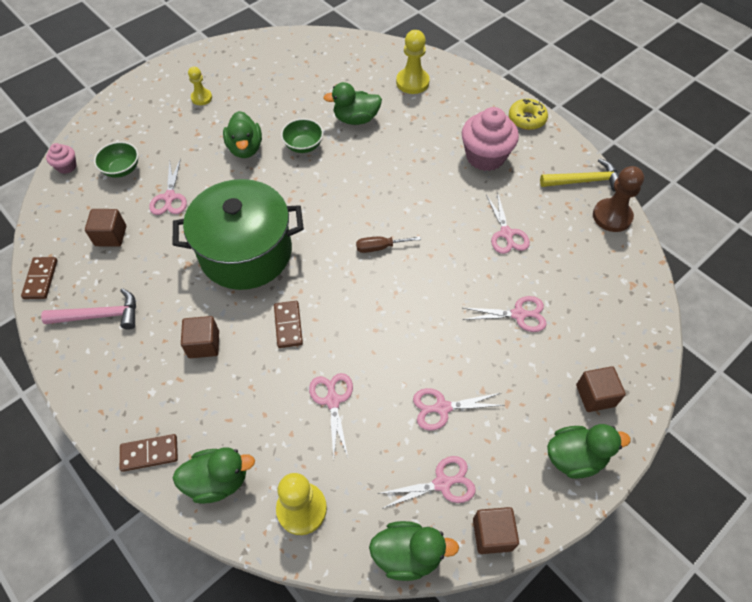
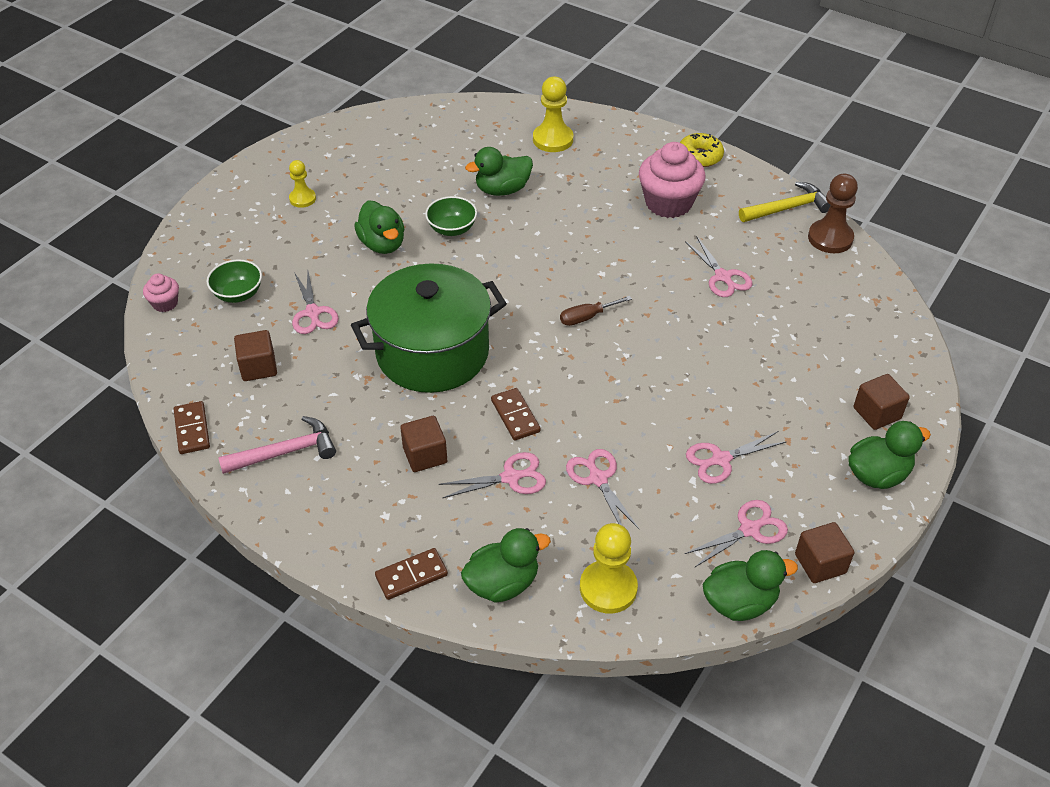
camera: 15 degrees left, 10 degrees down
pink scissors [463,296,547,332] -> pink scissors moved to [439,452,546,498]

